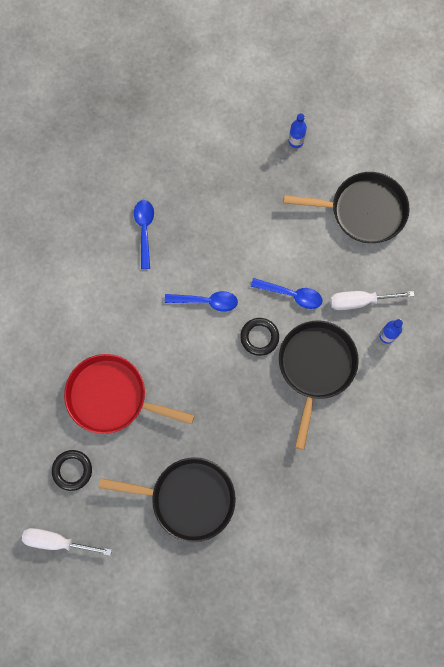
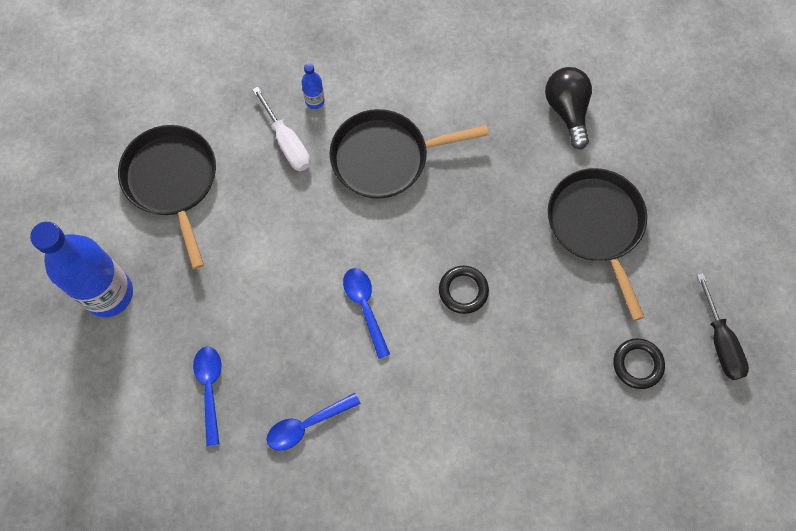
camera: 115 degrees left, 5 degrees down
white screwdriver [22,528,112,556] -> black screwdriver [697,273,749,380]
red pan [64,354,195,434] -> none
black ring [240,318,279,356] -> black ring moved to [439,266,489,314]
blue spoon [251,278,323,309] -> blue spoon moved to [193,347,222,446]
blue bottle [288,113,307,148] -> blue bottle [30,222,133,317], size x2.44
none -> black light bulb [545,67,592,150]

